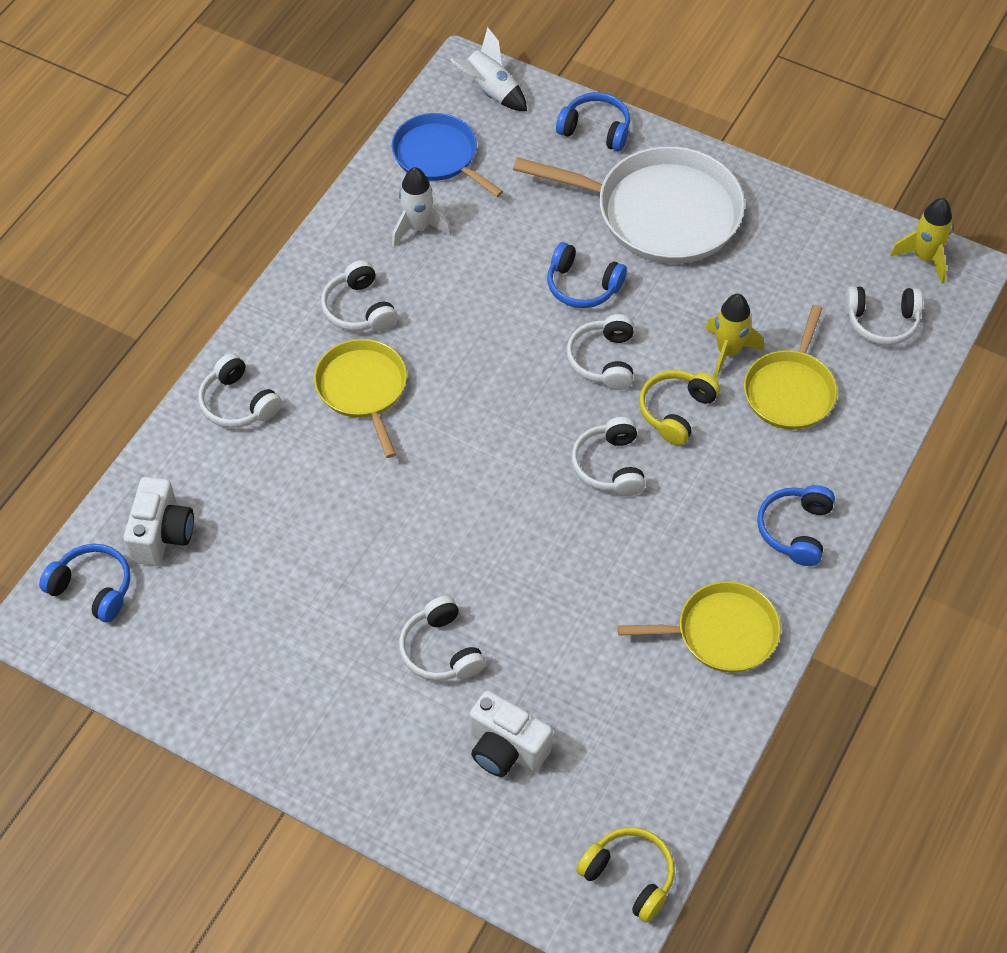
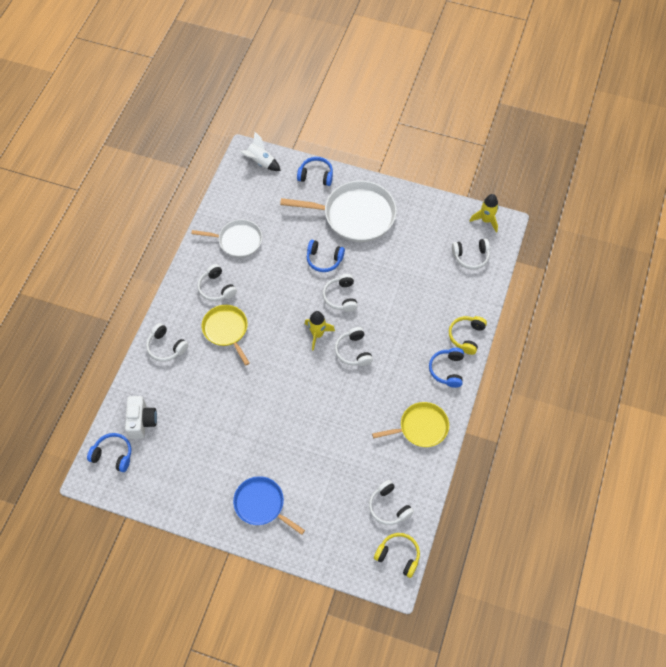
camera: 10 degrees left, 5 degrees up
blue pan [392,113,504,197] -> blue pan moved to [233,476,305,535]
white rocket [392,167,451,247] -> white pan [191,219,262,257]
white headphones [399,596,486,681] -> white headphones moved to [369,480,414,525]
white camera [470,690,553,777] -> none
yellow headphones [639,370,720,445] -> yellow headphones moved to [449,316,487,355]
yellow rocket [705,294,764,379] -> yellow rocket moved to [305,311,335,351]
yellow pan [744,305,837,430] -> none

